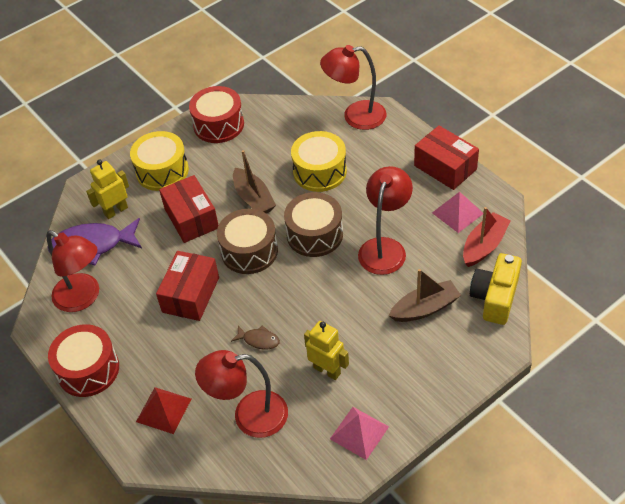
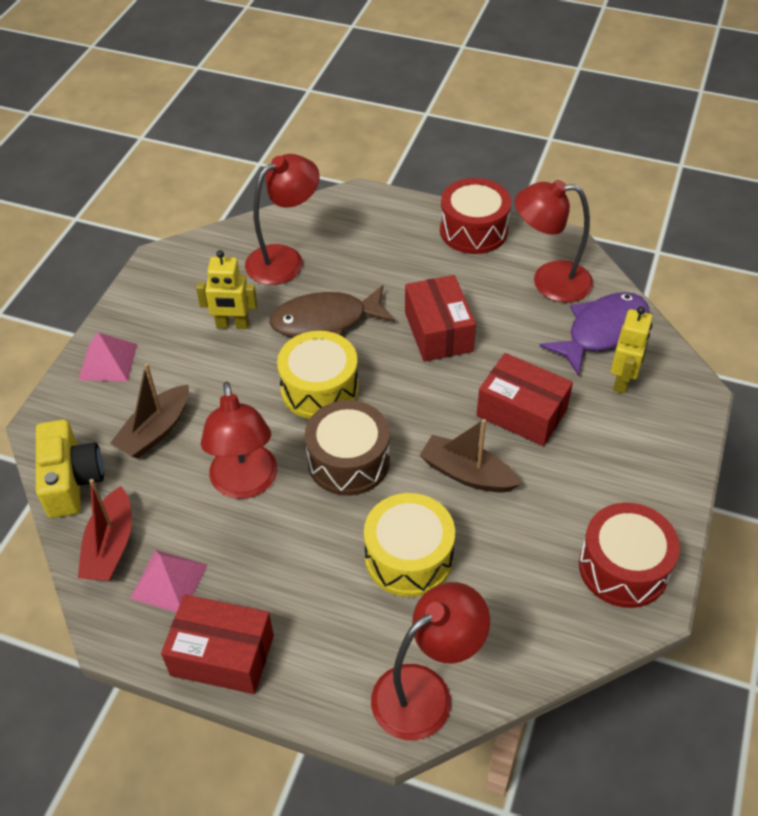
camera: 145 degrees right, 0 degrees up
yellow drum [130,131,189,191] -> yellow drum moved to [277,331,359,419]
red pyramid [136,387,191,434] -> none
brown drum [217,209,278,274] -> none
brown fish [231,325,280,350] -> brown fish [269,285,395,337], size x2.12
pink pyramid [330,407,389,460] -> pink pyramid moved to [78,332,137,382]

